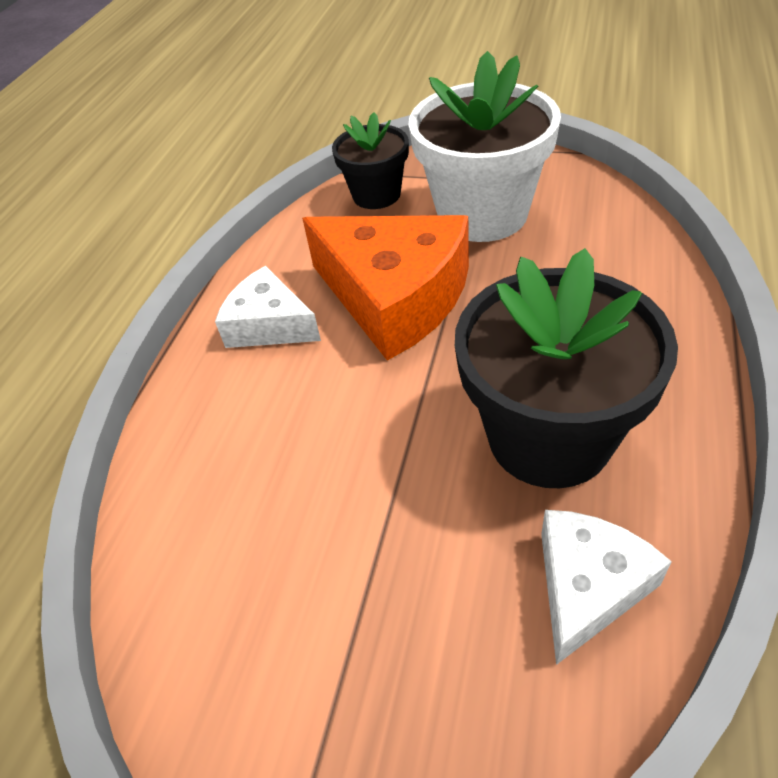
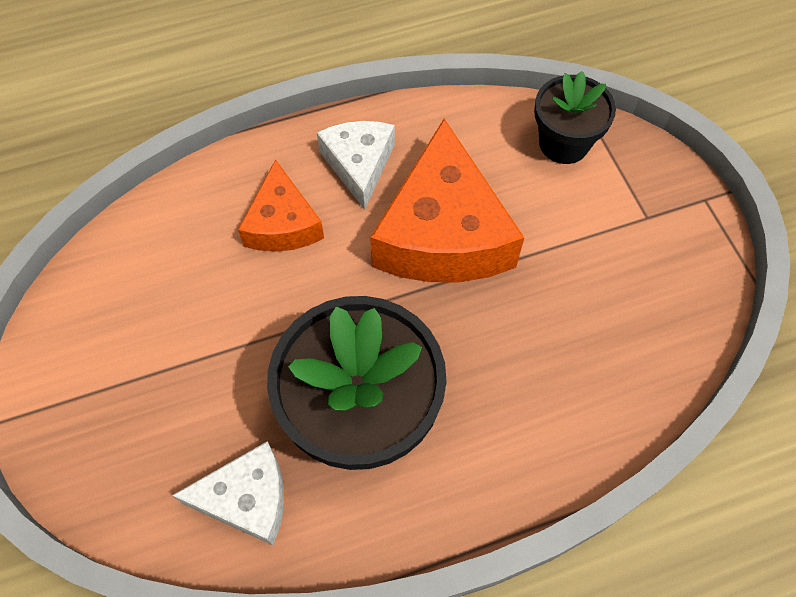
camera: 50 degrees right, 15 degrees up
white flower pot [408,51,561,242] -> none
none -> orange cheese [238,159,324,252]

